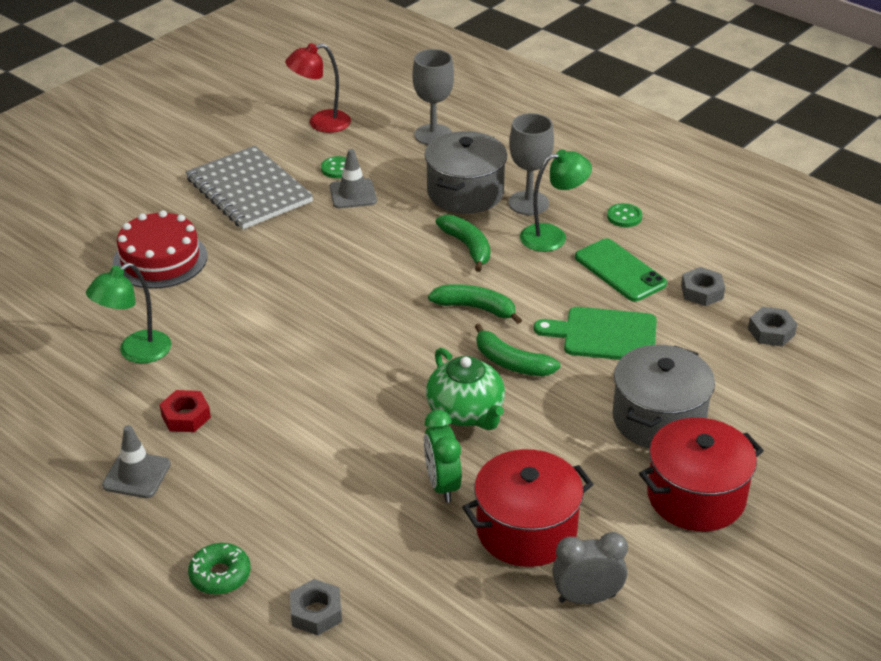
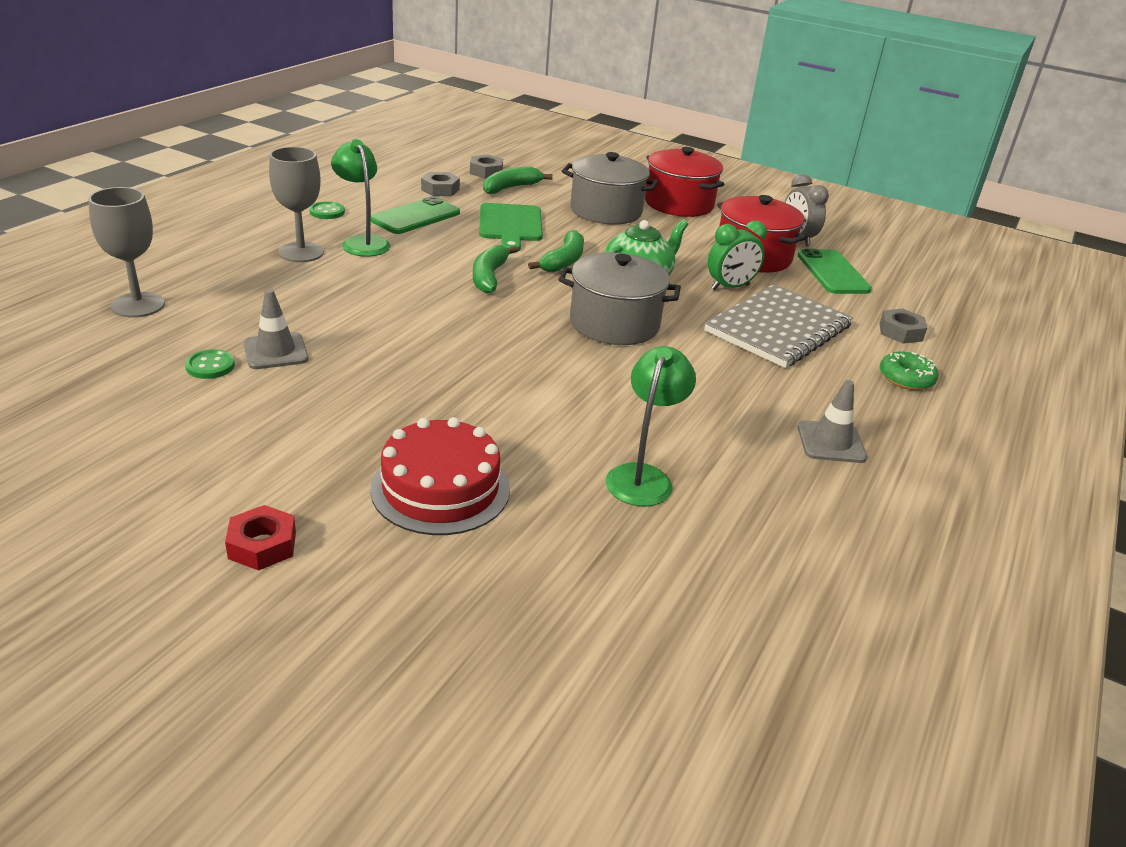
camera: 105 degrees left, 5 degrees down
green lamp [86,263,171,364] -> green lamp turned 105 degrees counterclockwise [606,346,696,506]
red nut [160,390,211,432] -> red nut moved to [225,505,296,571]
grey notebook [186,146,313,229] -> grey notebook moved to [704,284,853,368]
red lamp [285,43,351,133] -> none
grey pot [425,131,507,214] -> grey pot moved to [558,252,681,345]
green banana [435,215,490,272] -> green banana moved to [483,167,553,194]
none -> green phone [797,249,872,294]

